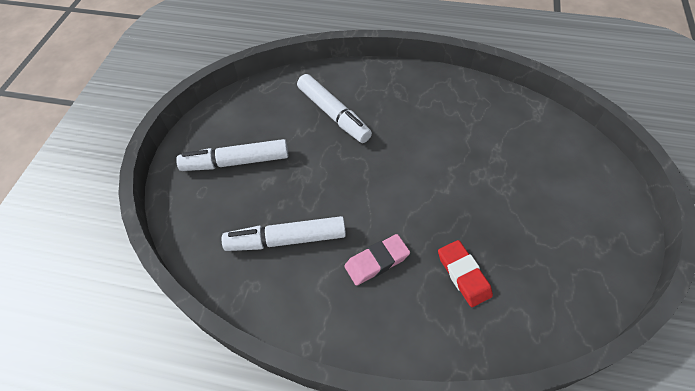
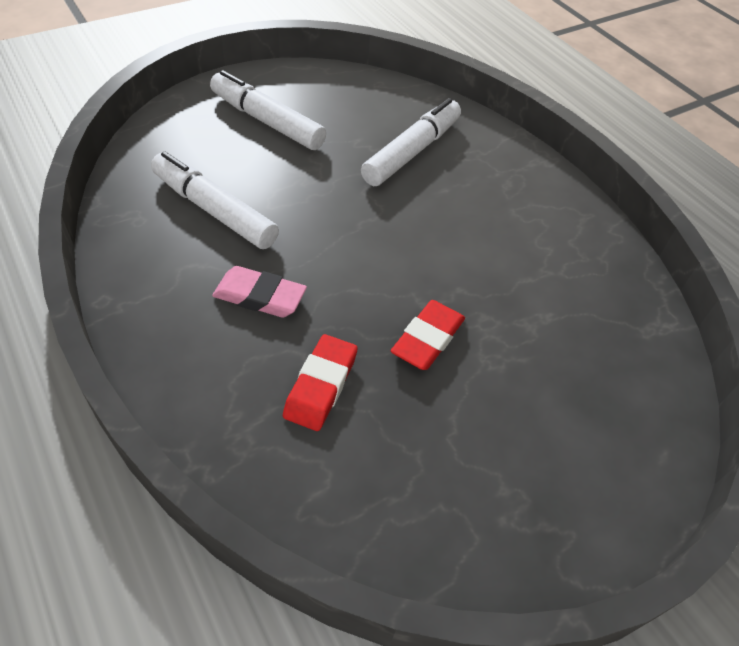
camera: 40 degrees right, 5 degrees down
white marker [297,74,372,143] -> white marker turned 150 degrees counterclockwise [361,98,461,186]
none -> red eraser [391,300,465,370]

